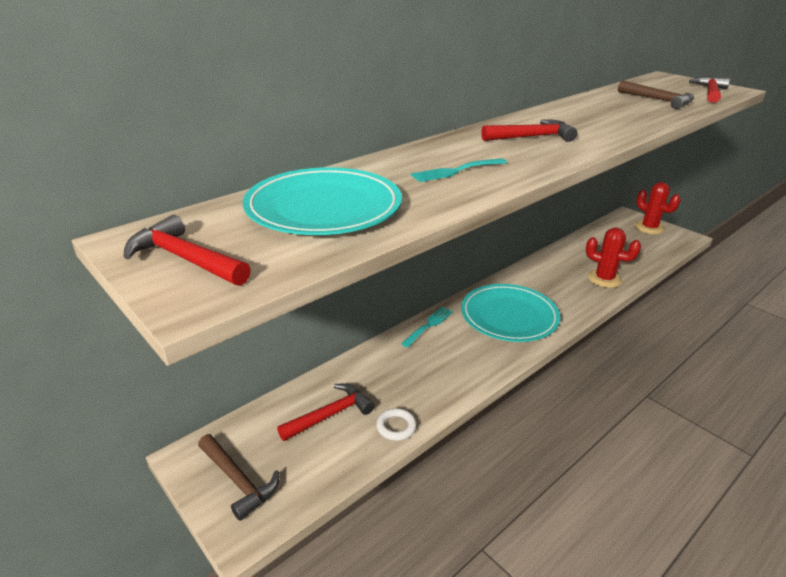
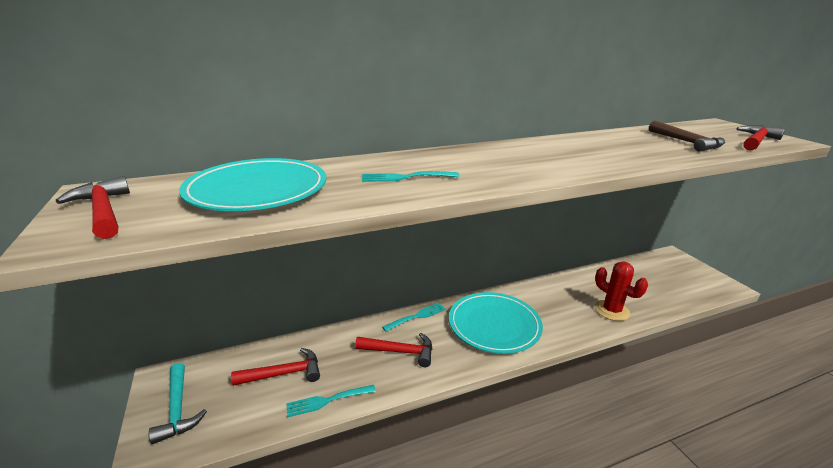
camera: 20 degrees right, 5 degrees down
brown hammer [198,434,279,521] -> turquoise hammer [148,363,207,444]
white ring [376,408,417,441] -> turquoise fork [286,385,376,417]
red hammer [481,119,577,142] -> red hammer moved to [355,333,432,367]
red cactus [635,182,681,234] -> none

